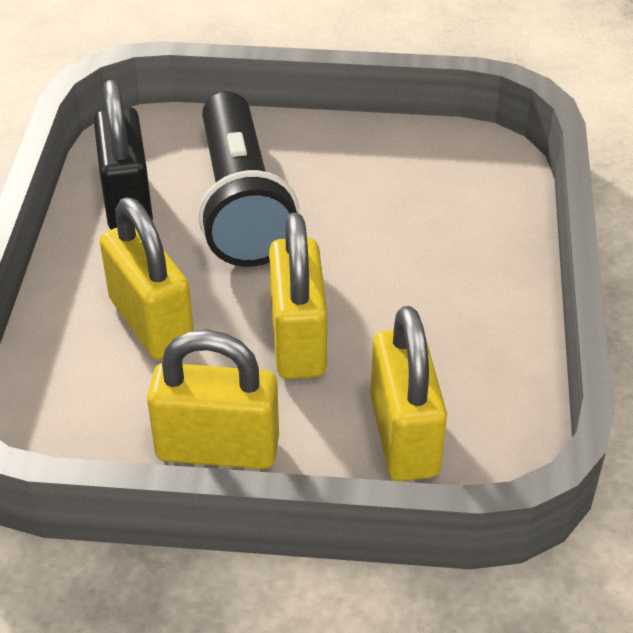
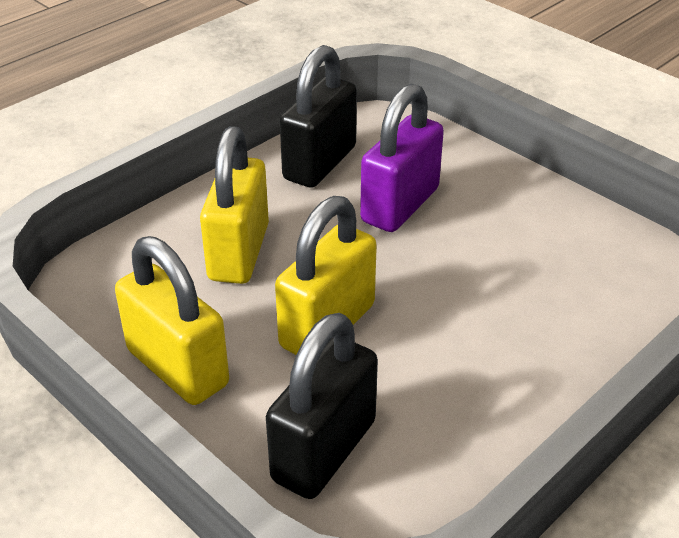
camera: 40 degrees right, 5 degrees down
black flashlight [198,91,299,267] -> purple padlock [360,83,444,232]
yellow padlock [370,306,447,481] -> black padlock [266,313,378,499]

